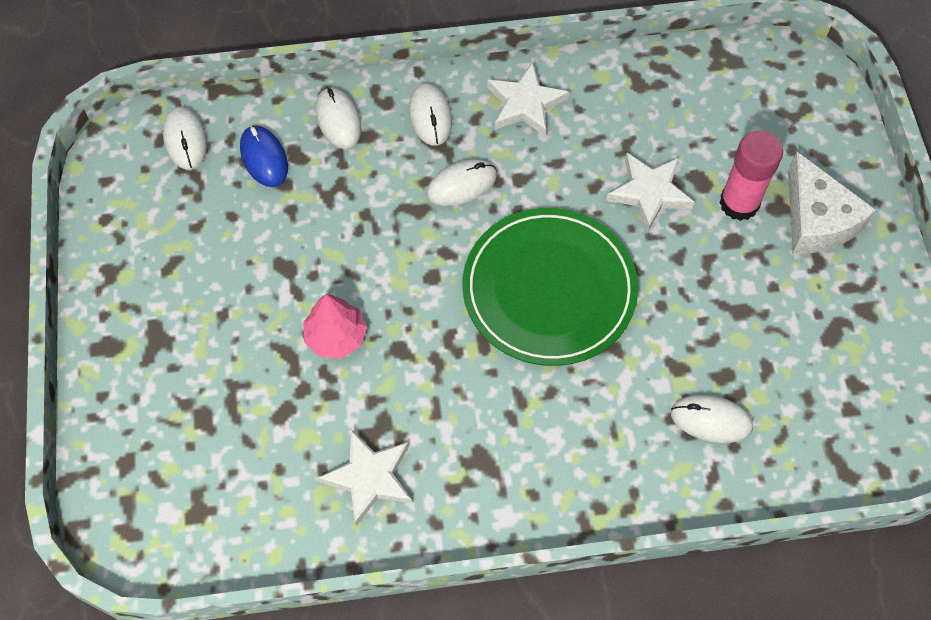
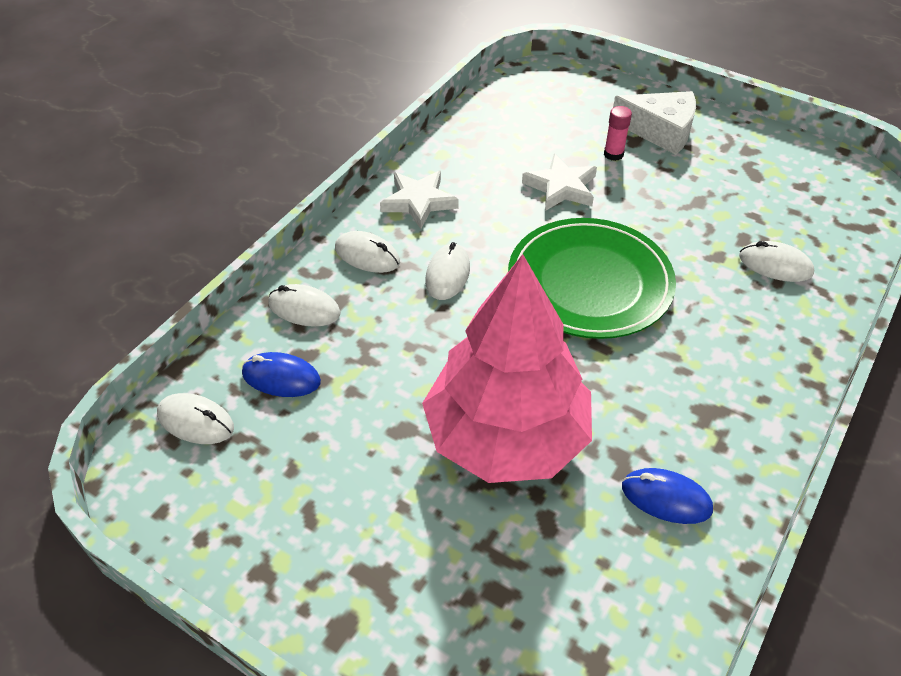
camera: 50 degrees left, 15 degrees down
pink tree [303,294,367,359] -> pink tree [422,254,592,483], size x2.40
white star [318,430,412,526] -> blue mouse [622,468,713,524]
white mouse [671,395,753,443] -> white mouse turned 60 degrees clockwise [739,241,814,282]
pink glue stick [719,131,783,221] -> pink glue stick [604,106,632,161], size x0.59

